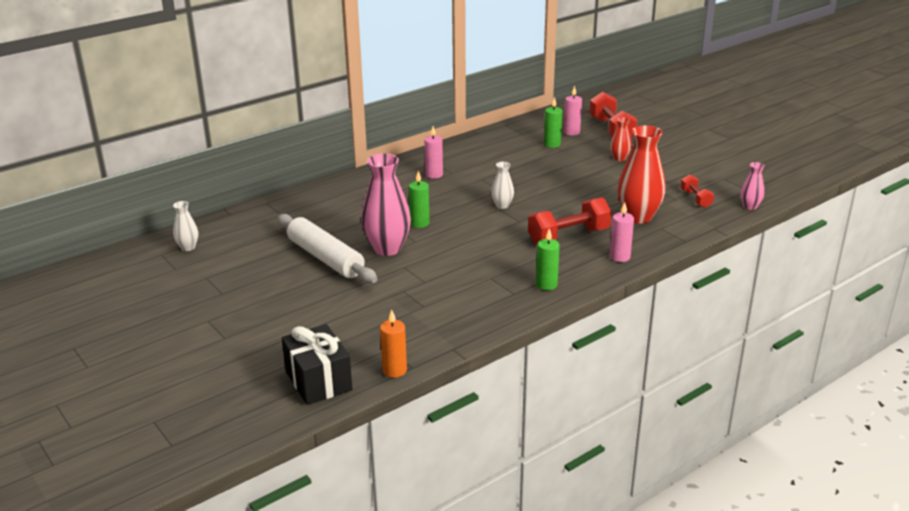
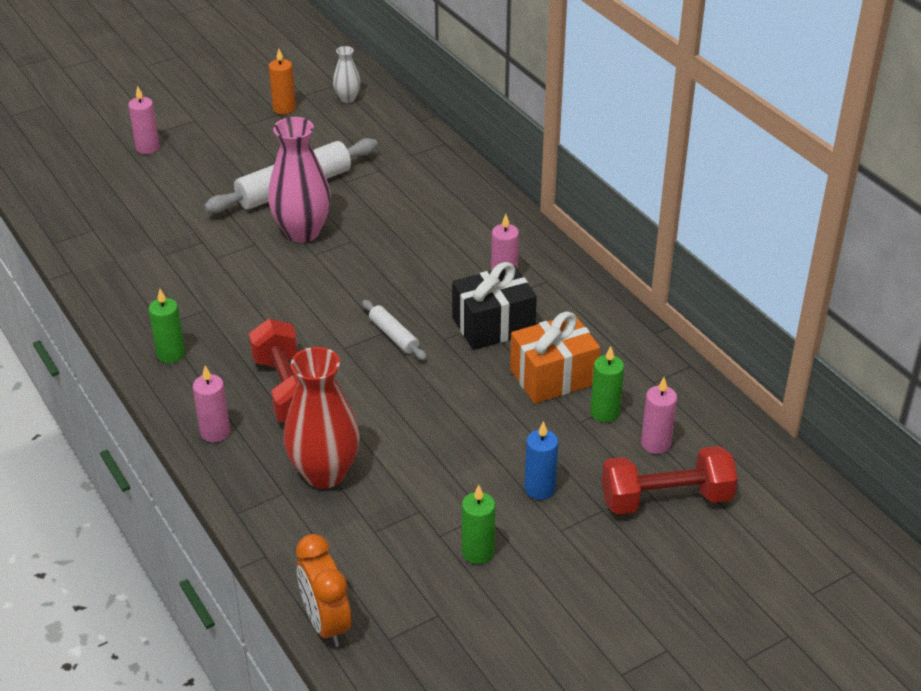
camera: 95 degrees right, 10 degrees up
black gift [282,324,353,405] -> black gift moved to [452,262,537,350]
orange candle [380,309,407,378] -> orange candle moved to [269,48,296,114]
green candle [409,171,430,228] -> green candle moved to [462,485,495,564]
white vase [491,162,514,209] -> white rolling pin [362,300,427,360]
red vase [610,117,632,161] -> blue candle [524,421,558,500]
red dumbbell [680,174,714,208] -> none
pink vase [741,162,765,210] -> orange clock [296,534,351,647]
none -> pink candle [128,86,160,154]
none -> orange gift [510,312,600,404]

